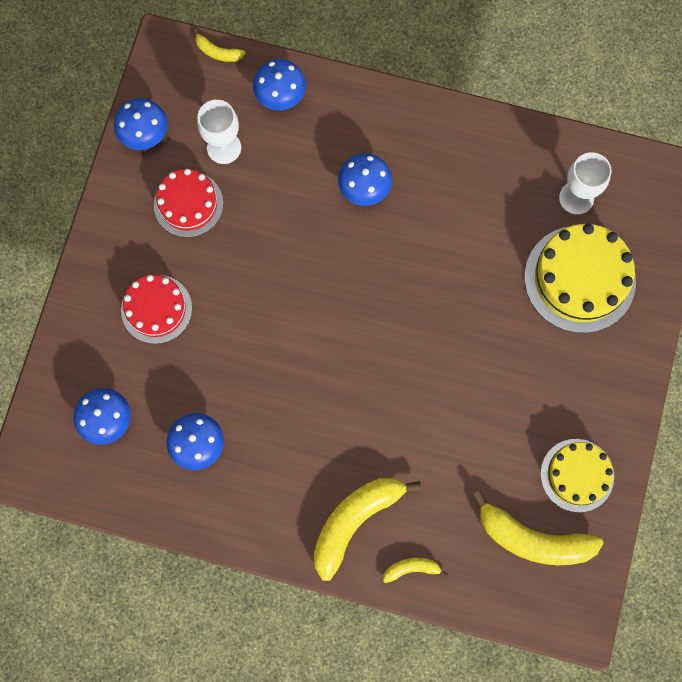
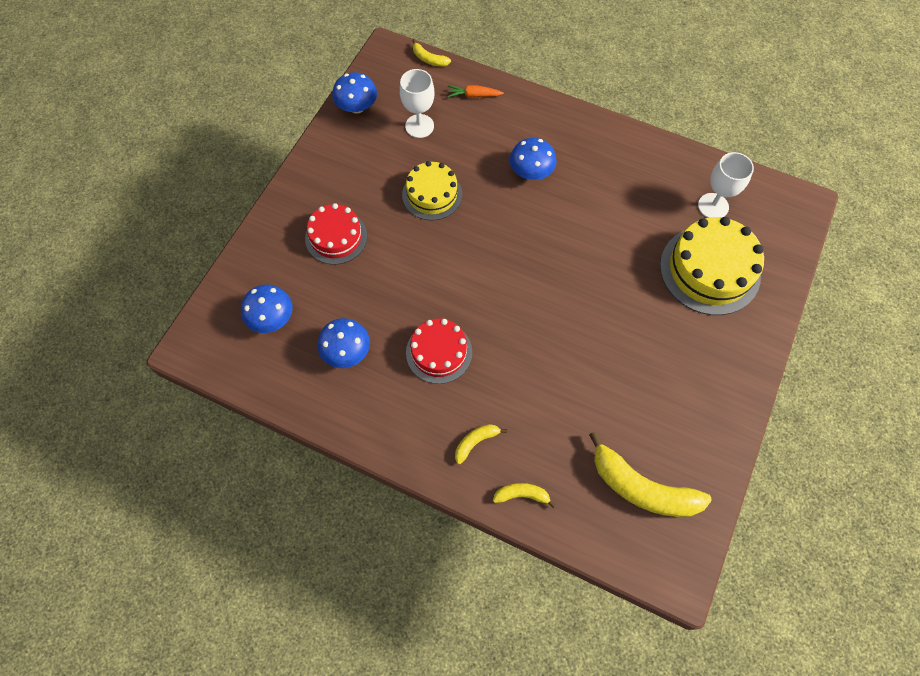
camera: 10 degrees right, 10 degrees down
red cake [154,169,223,238] -> red cake moved to [406,319,472,384]
blue mushroom [253,59,306,110] -> orange carrot [447,85,504,98]
yellow banana [314,478,421,581] -> yellow banana [455,424,507,464], size x0.47
yellow cake [540,439,614,512] -> yellow cake moved to [402,161,462,220]

